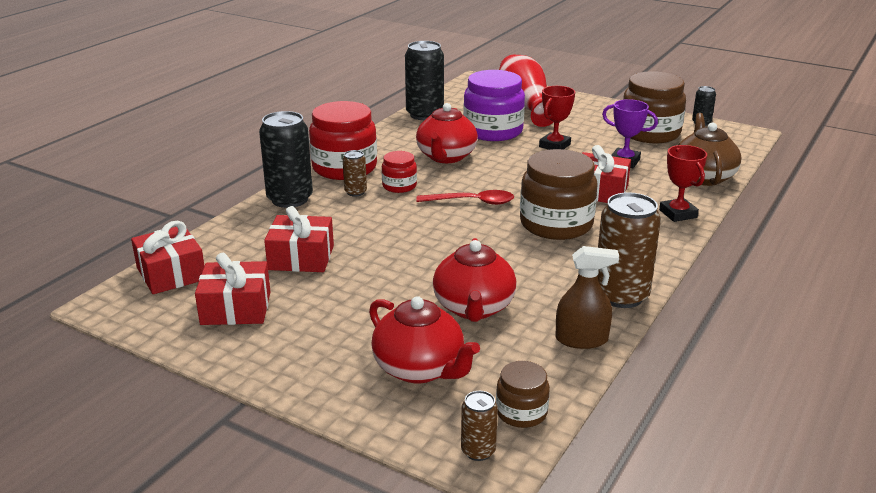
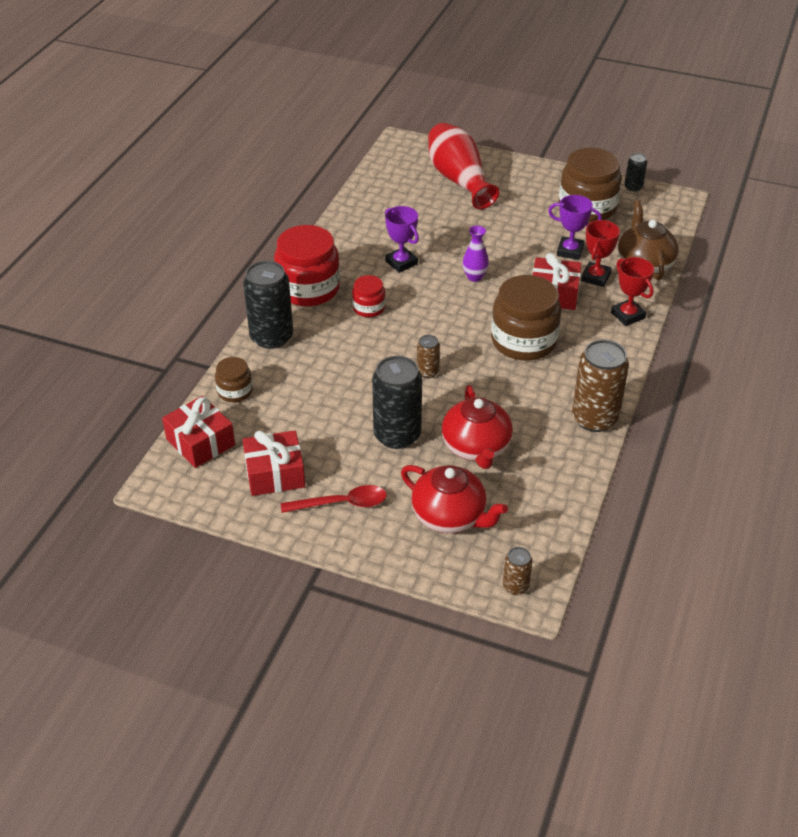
camera: 10 degrees left, 15 degrees up
red gift [264,206,334,272] -> none
brown can [343,150,367,197] -> brown can moved to [417,335,440,378]
black can [405,41,444,120] -> black can moved to [372,356,422,449]
red teapot [416,103,478,163] -> purple trophy [385,206,419,273]
red spoon [416,190,514,205] -> red spoon moved to [281,485,387,513]
purple jar [463,70,525,141] -> none
brown jar [496,361,550,428] -> brown jar moved to [215,357,253,402]
red trophy [539,86,575,150] -> red trophy moved to [581,220,620,287]
brown spray bottle [555,246,619,349] -> none
none -> purple vase [462,226,489,282]

